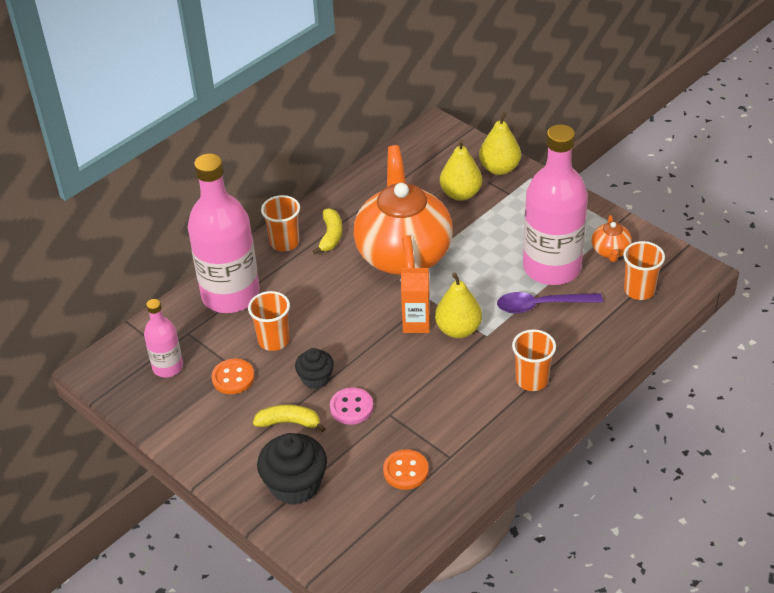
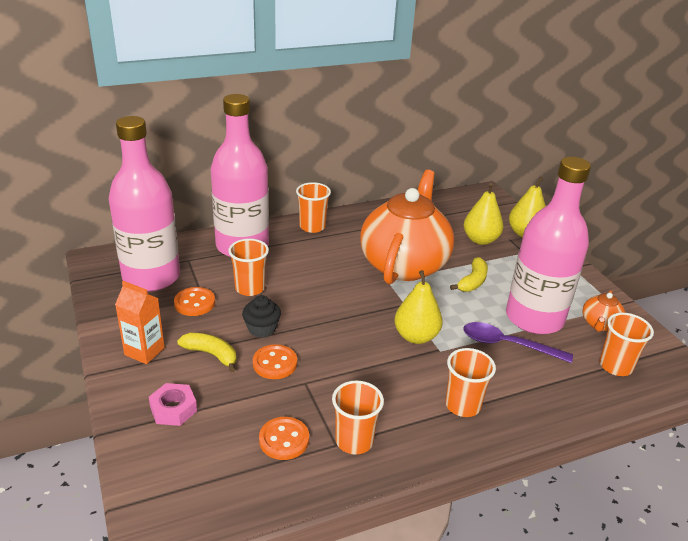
camera: 20 degrees right, 10 degrees down
pink bottle [144,299,183,377] -> pink bottle [109,116,180,292], size x1.99
black cupcake [257,433,327,505] -> pink nut [149,383,197,426]
yellow banana [313,208,342,255] -> yellow banana moved to [450,257,488,292]
pink button [330,387,373,425] -> orange button [253,344,297,379]
orange carton [401,268,430,333] -> orange carton moved to [115,281,165,364]
none -> orange cup [332,380,384,455]

